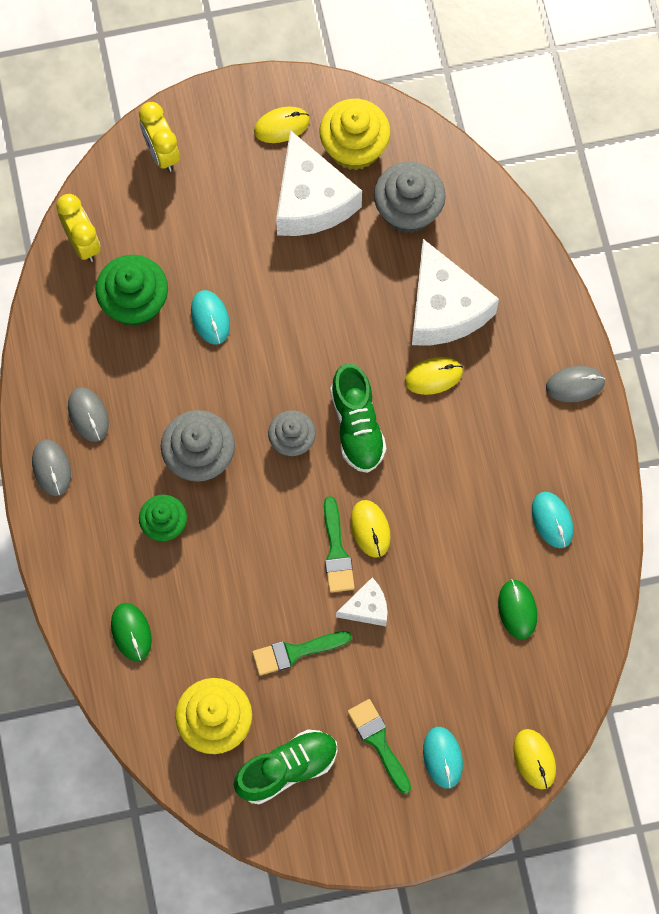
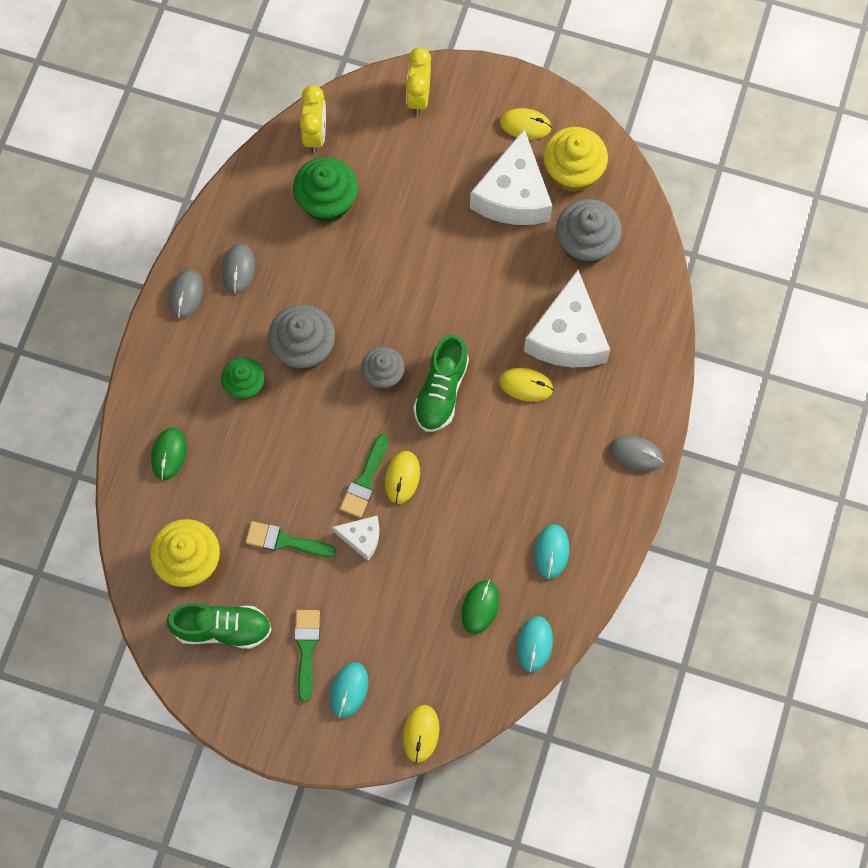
camera: 30 degrees right, 0 degrees up
turquoise mouse [191,290,230,345] -> turquoise mouse moved to [517,616,553,672]

